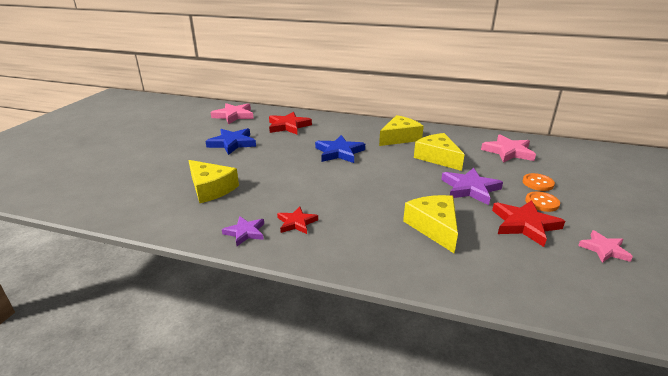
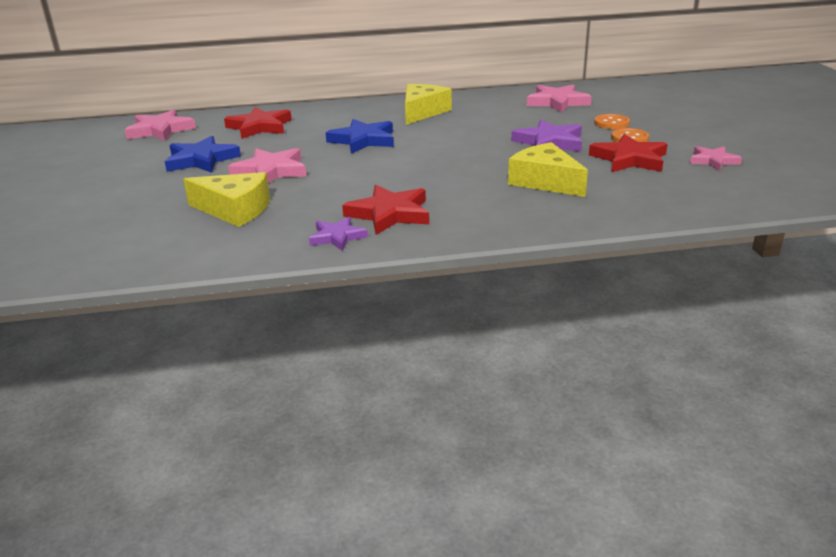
camera: 25 degrees left, 0 degrees up
red star [277,206,318,234] -> red star [342,185,429,235], size x1.61
yellow cheese [414,133,465,171] -> none
none -> pink star [228,148,307,183]

